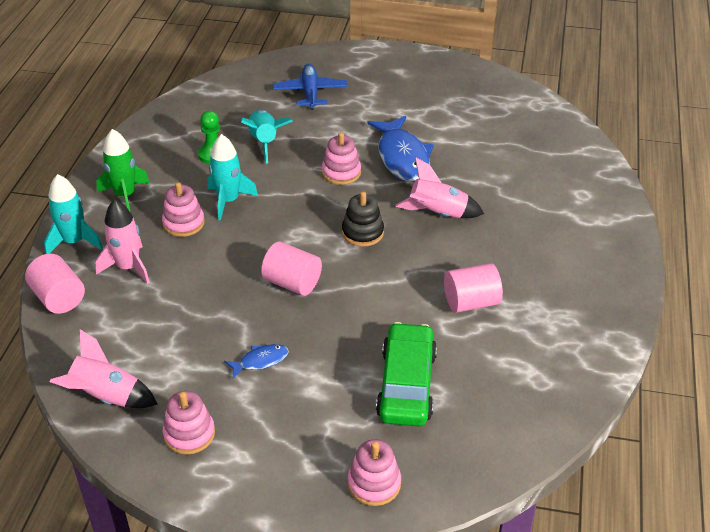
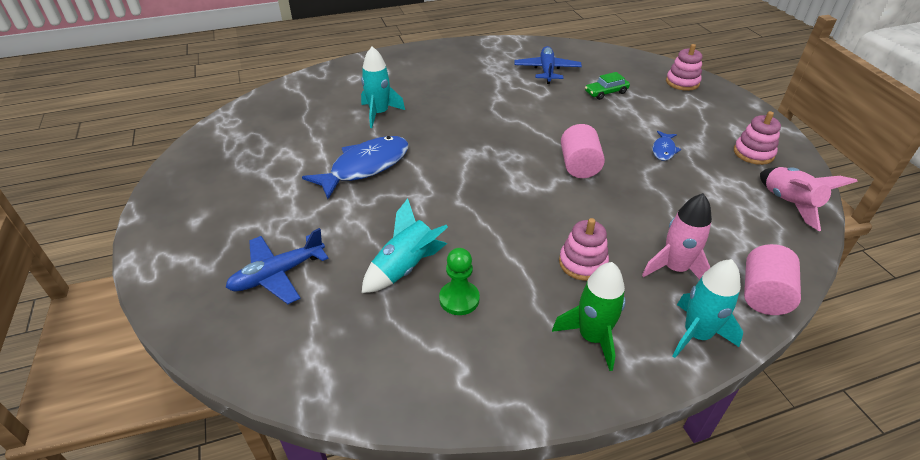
camera: 120 degrees left, 0 degrees up
turquoise rocket [207,134,258,221] -> turquoise rocket moved to [361,46,405,128]
blue fish [224,344,289,378] -> blue fish turned 105 degrees counterclockwise [652,131,681,161]
pink stacking toy [322,132,361,185] -> none
black stacking toy [342,192,384,247] -> none
green car [376,322,437,426] -> green car [585,72,630,100], size x0.53
pink rocket [395,157,484,218] -> none
pink cylinder [444,263,503,313] -> none
none -> blue plane [514,46,582,84]

